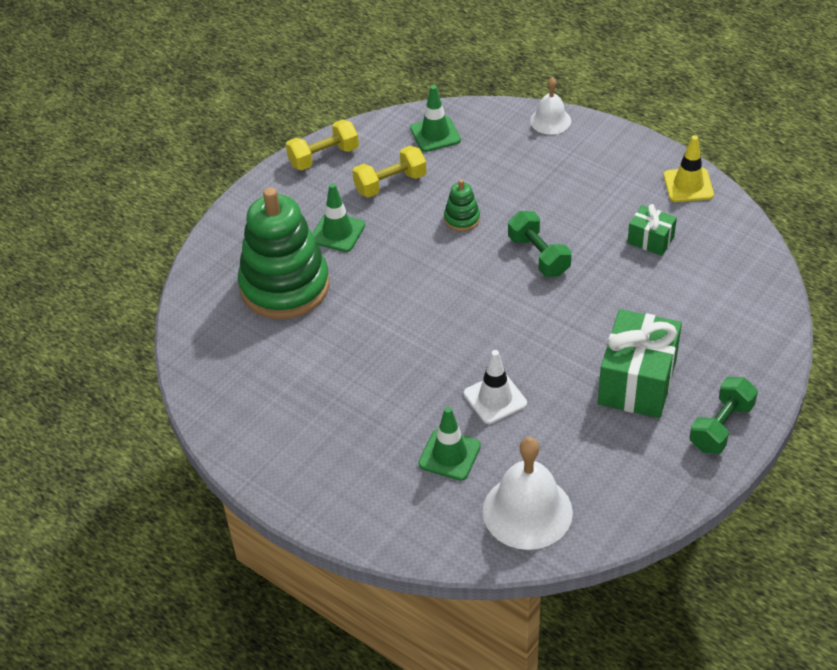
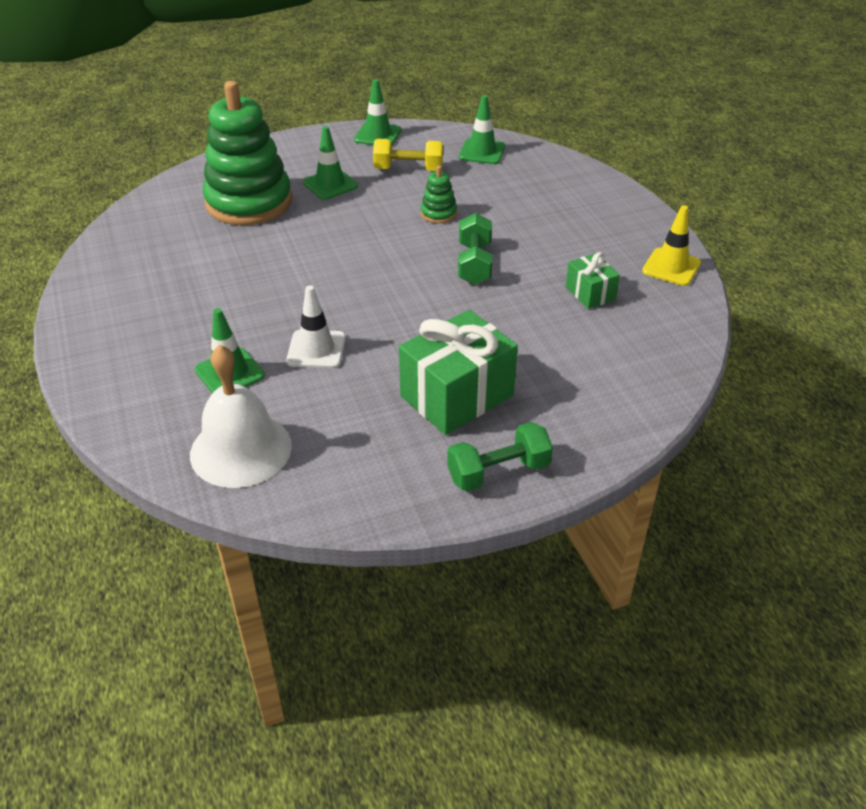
camera: 30 degrees right, 5 degrees down
yellow dumbbell [286,120,359,170] -> green traffic cone [354,79,402,145]
white bell [530,77,571,135] -> none

